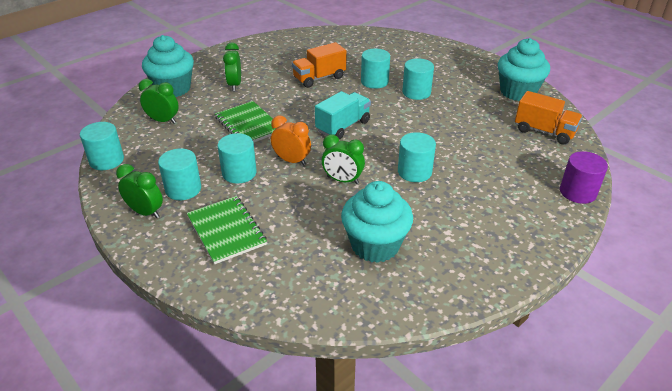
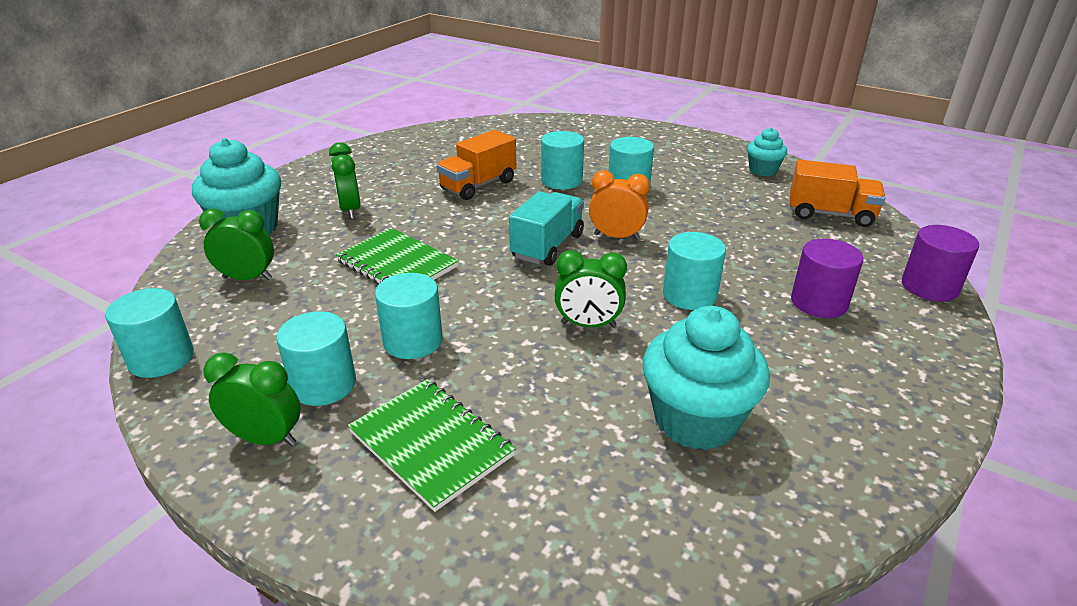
camera: 15 degrees left, 5 degrees down
orange clock [271,116,311,166] -> orange clock moved to [589,170,650,240]
turquoise cupcake [498,38,550,101] -> turquoise cupcake [747,128,787,176], size x0.55
none -> purple cylinder [791,239,863,318]

